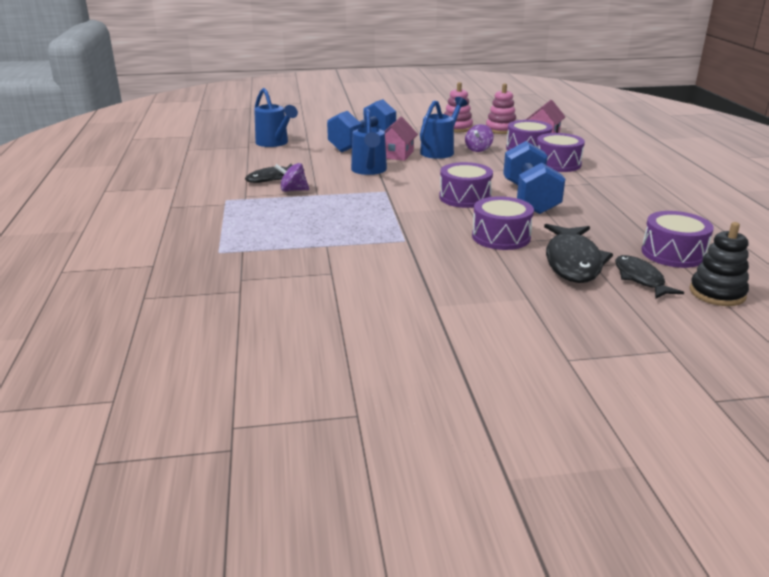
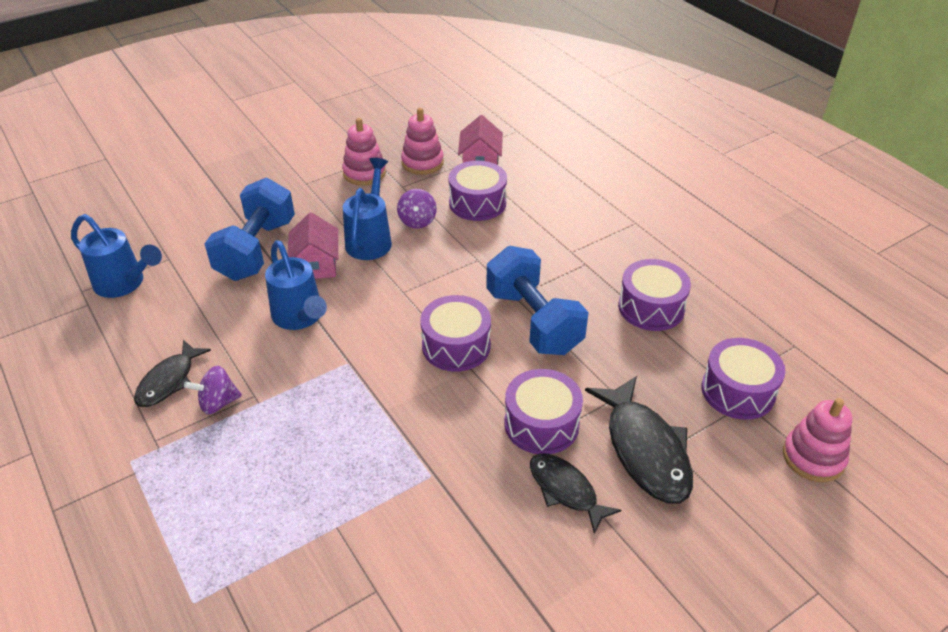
camera: 25 degrees left, 15 degrees up
purple drum [537,133,585,172] -> purple drum moved to [618,259,691,331]
black fish [615,255,684,299] -> black fish moved to [530,453,621,534]
black stacking toy [690,222,749,306] -> pink stacking toy [783,398,852,482]

